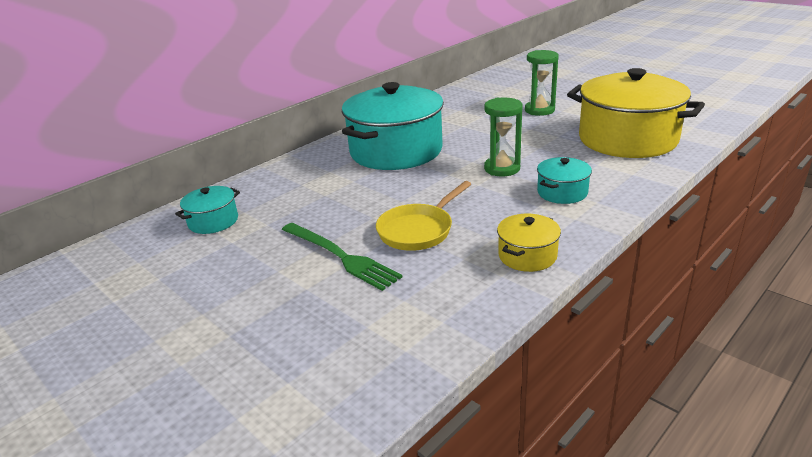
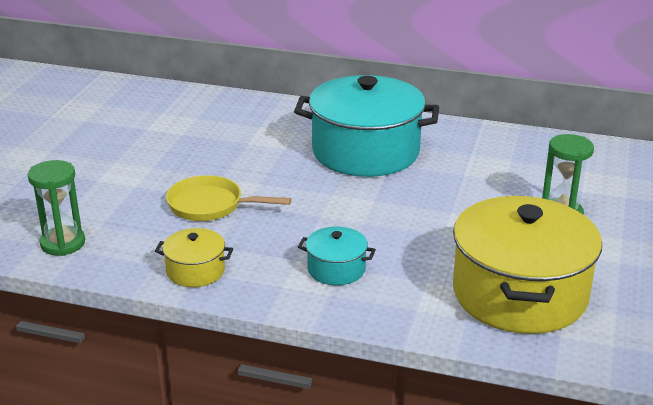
camera: 60 degrees right, 0 degrees up
turquoise pot [175,186,240,234] -> none
green fork [282,223,402,291] -> none
green hourglass [484,98,523,176] -> green hourglass moved to [28,160,85,256]

